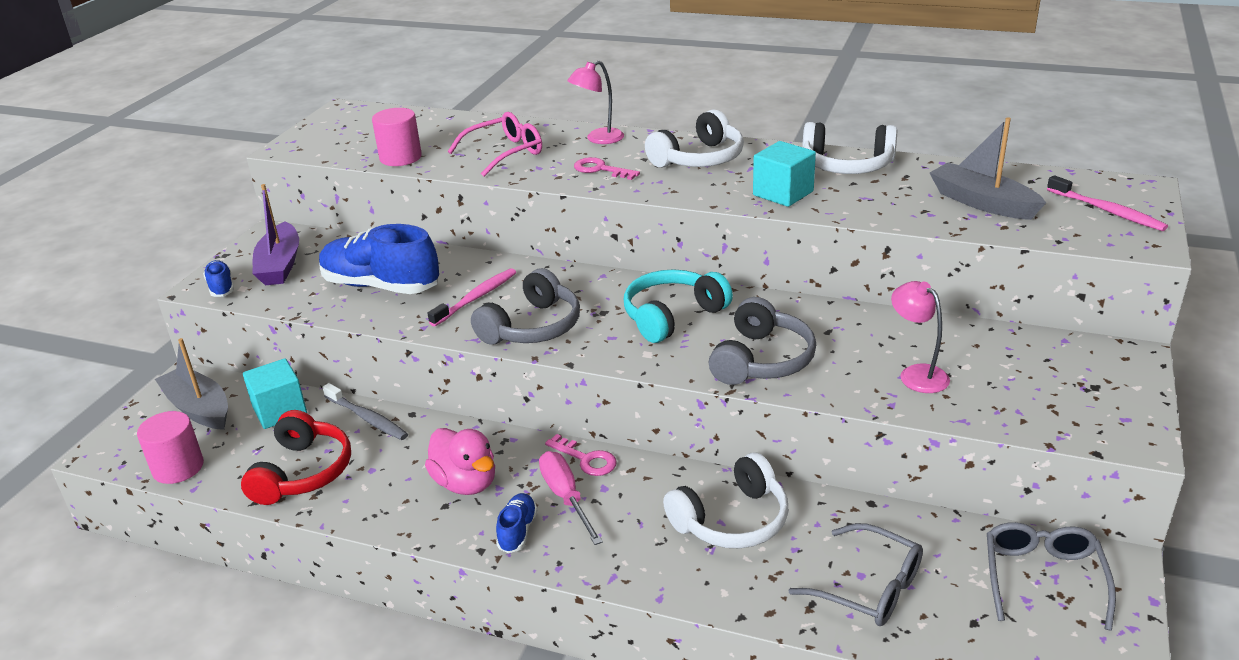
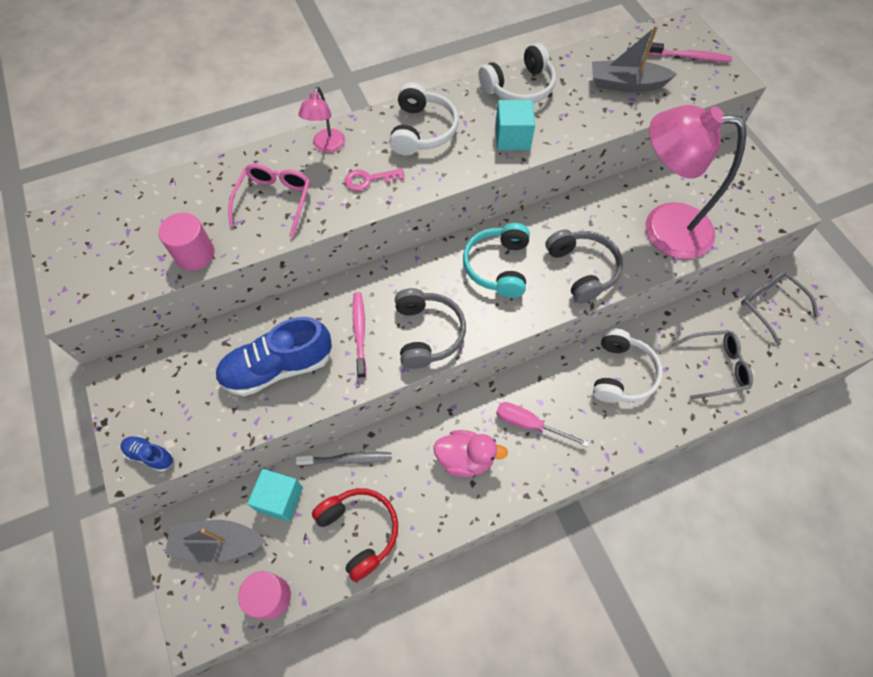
camera: 45 degrees left, 30 degrees up
purple boat [252,184,299,285] -> none
blue shoe [496,493,538,553] -> none
pink key [545,434,617,476] -> none
pink lamp [891,281,950,393] -> pink lamp [646,105,746,259], size x2.23

